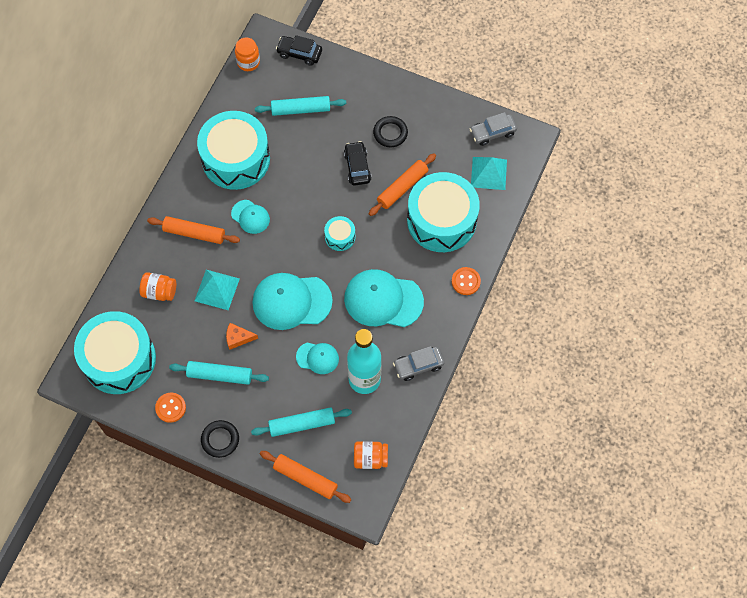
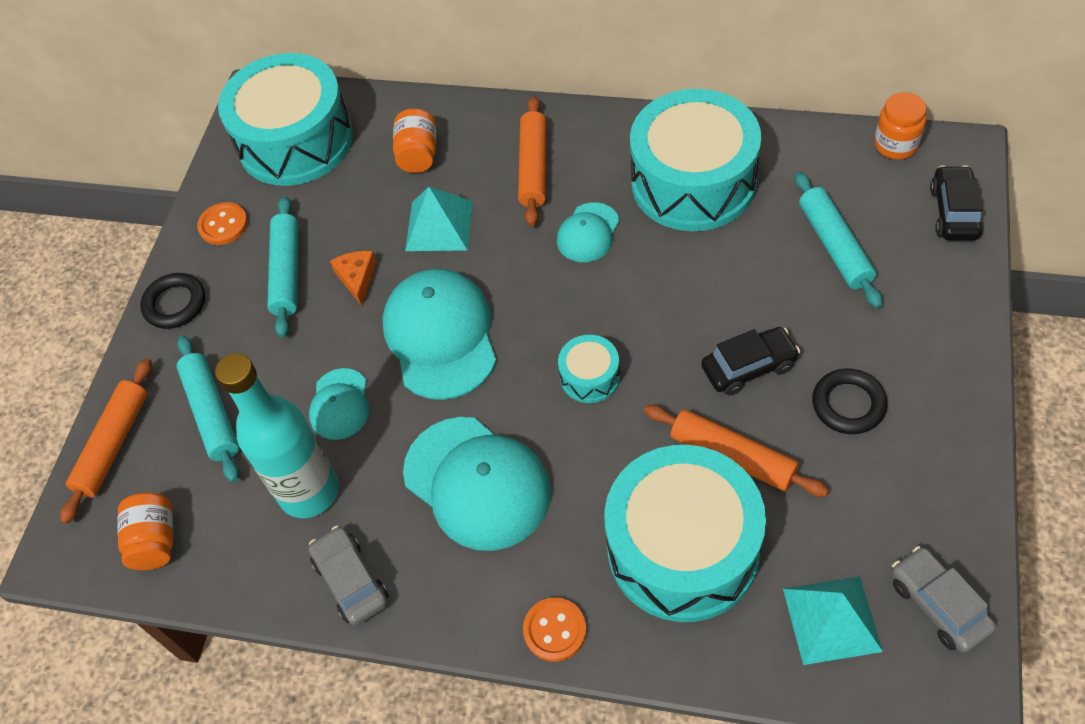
camera: 85 degrees right, 10 degrees down
turquoise cap [344,269,424,327] -> turquoise cap turned 135 degrees clockwise [403,417,551,551]

